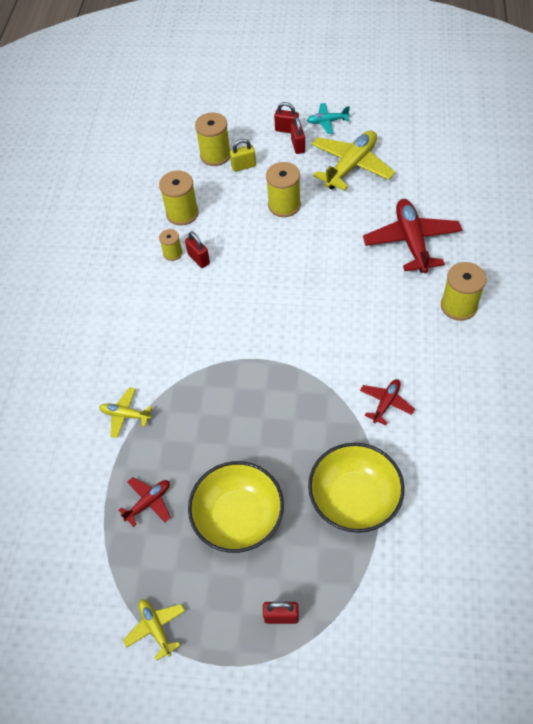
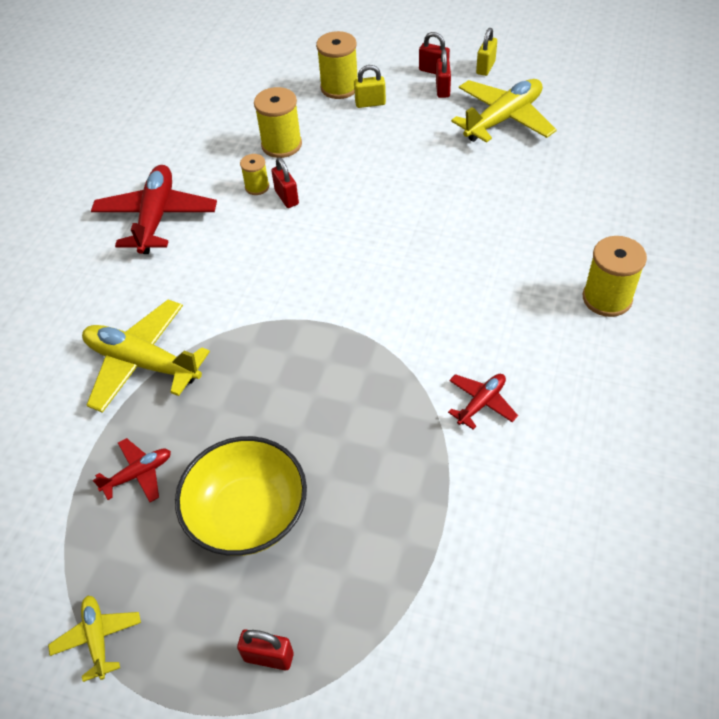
camera: 10 degrees right, 5 degrees down
yellow plane [99,387,152,438] -> yellow plane [82,300,210,413], size x1.95
yellow spool [266,162,301,217] -> none
turquoise plane [307,103,350,134] -> yellow padlock [476,28,497,76]
yellow bowl [308,443,405,533] -> none
red plane [363,199,462,273] -> red plane moved to [91,165,217,254]

